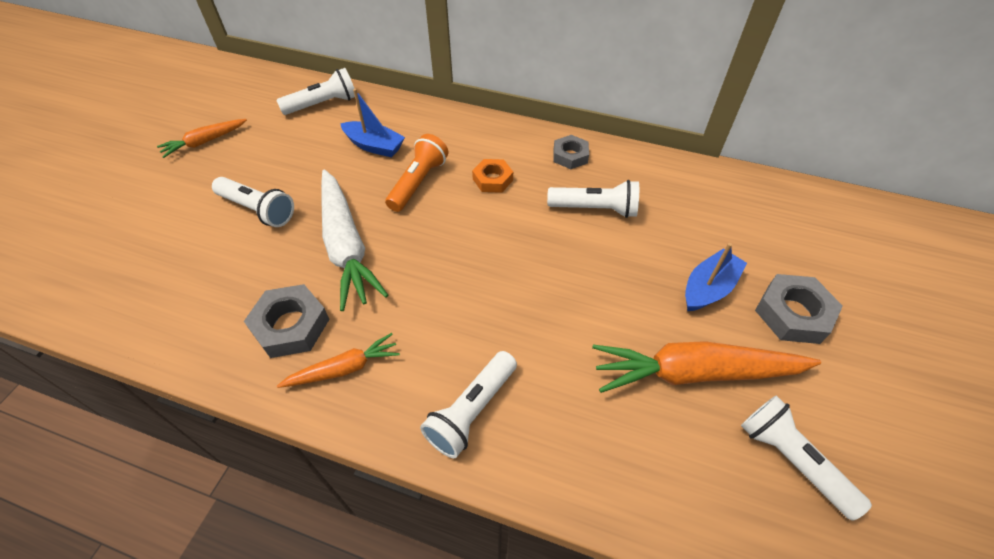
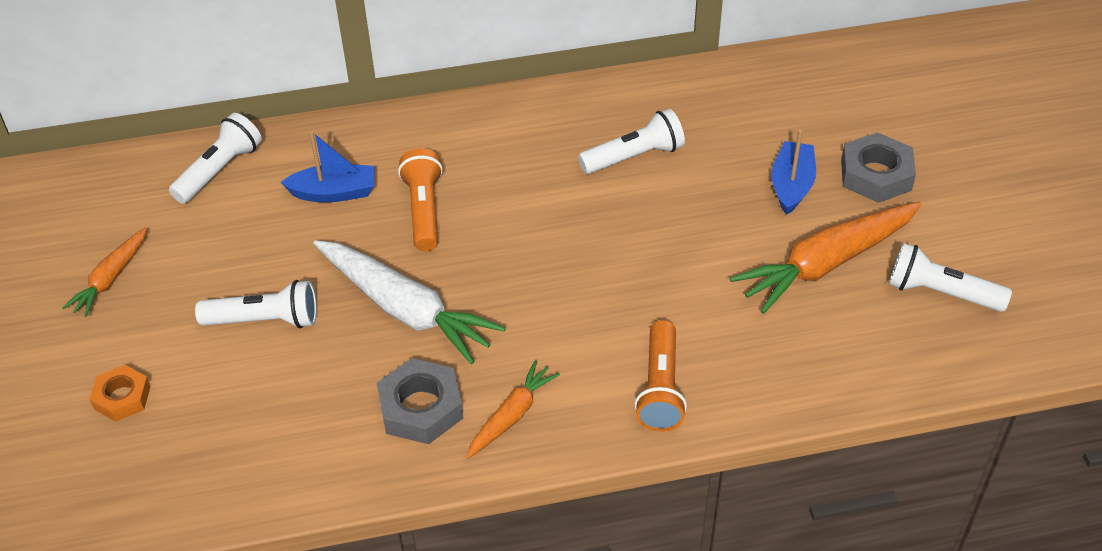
camera: 30 degrees left, 5 degrees down
white flashlight [420,351,517,458] -> orange flashlight [635,320,687,431]
orange nut [472,159,513,193] -> orange nut moved to [89,365,151,422]
grey nut [554,135,589,169] -> none

